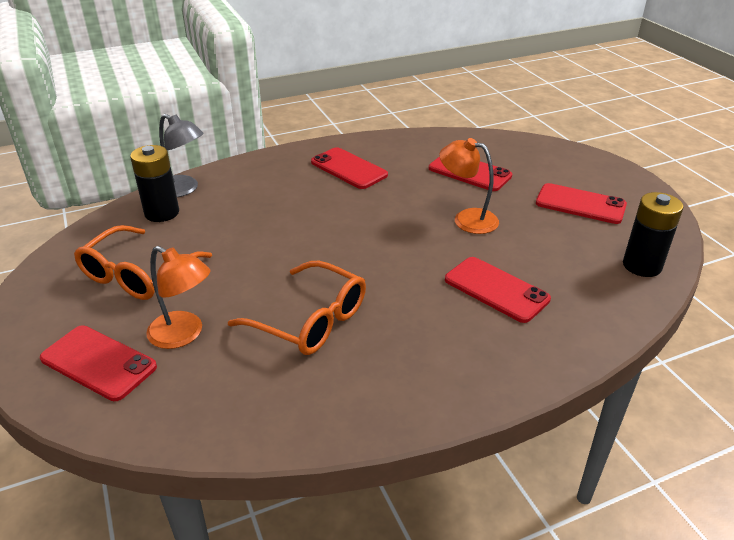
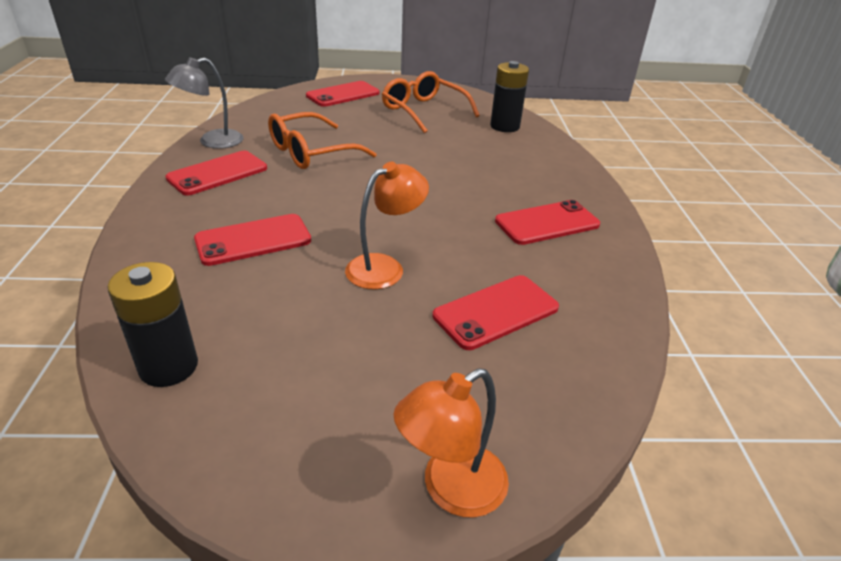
camera: 110 degrees right, 0 degrees up
orange lamp [146,246,210,349] -> orange lamp moved to [393,368,509,518]
grey lamp [159,114,204,197] -> grey lamp moved to [165,57,244,149]
red phone [536,183,627,224] -> red phone moved to [165,151,267,195]

